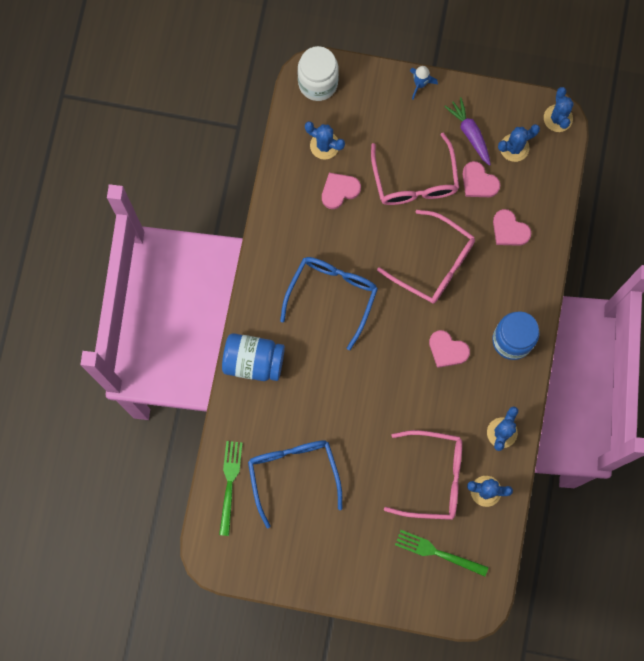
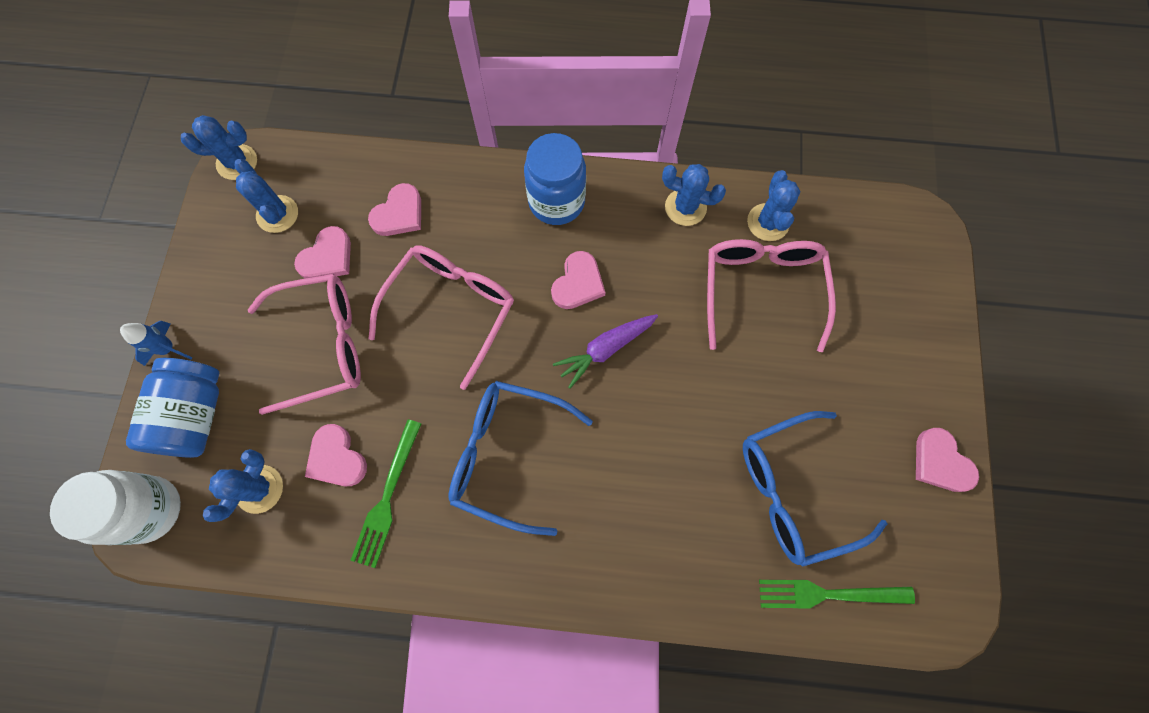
camera: 95 degrees left, 5 degrees down
blue jar [222,333,285,381] -> blue jar moved to [126,358,219,458]
green fork [395,530,488,576] -> green fork moved to [350,419,422,568]
purple carrot [444,97,491,166] -> purple carrot moved to [553,314,658,389]
none -> pink heart [916,428,979,492]

